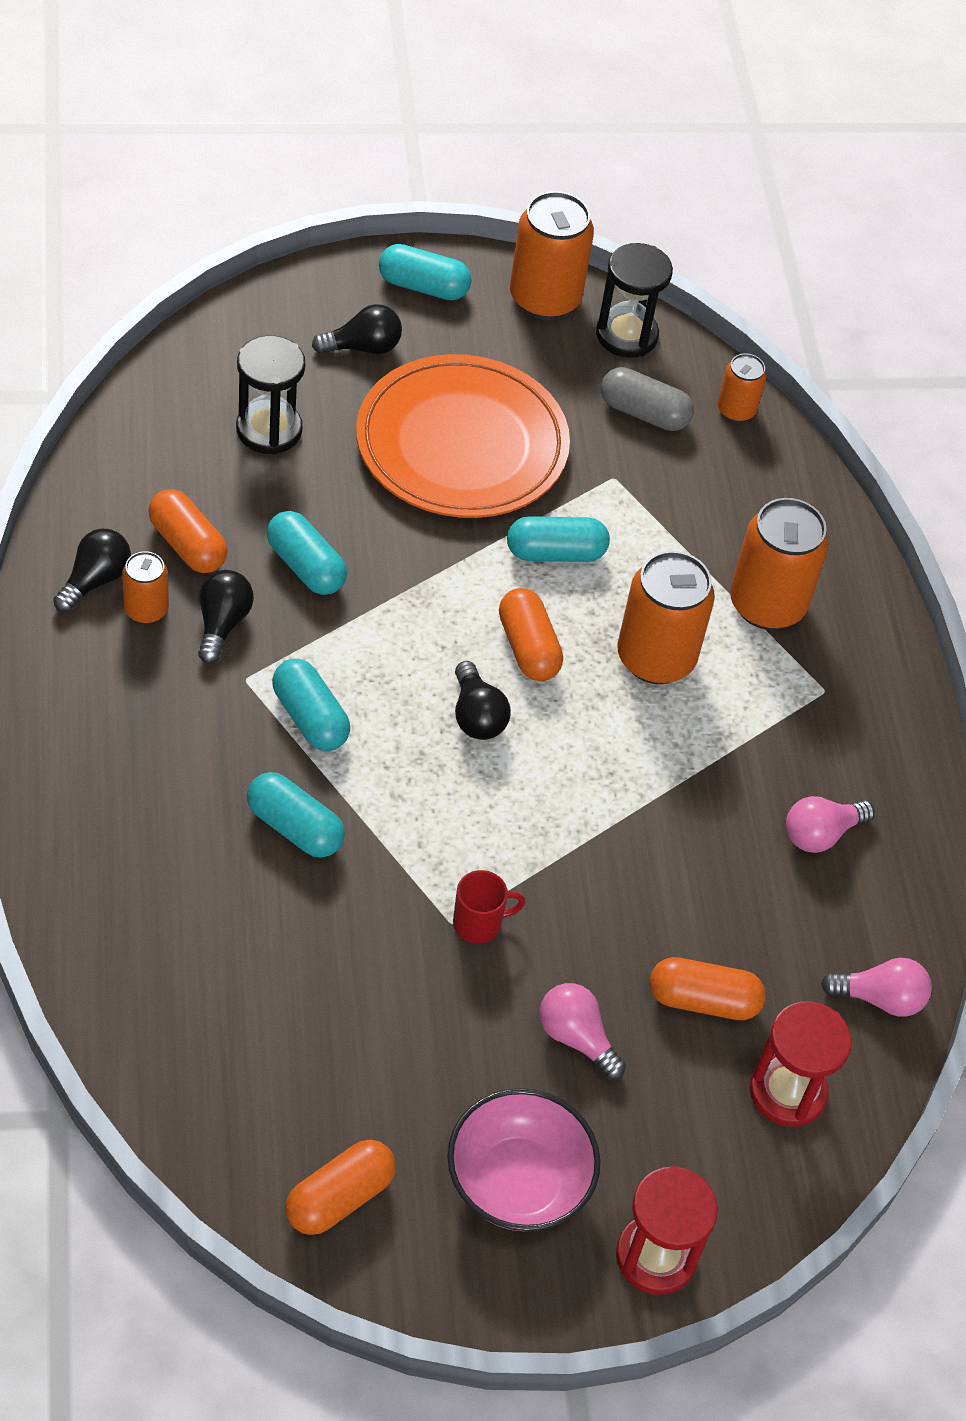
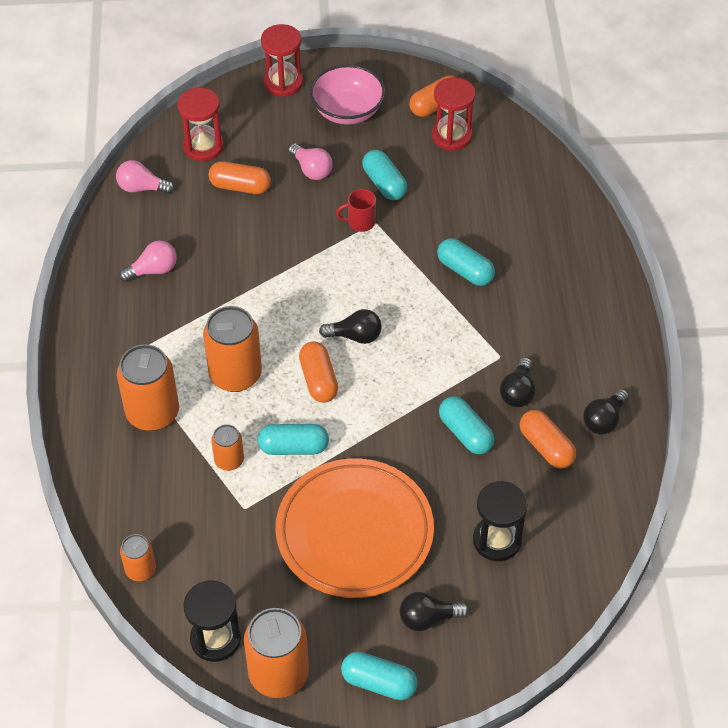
camera: 170 degrees left, 0 degrees up
orange can [122,551,169,624] -> orange can moved to [211,424,244,471]
turquoise capsule [272,659,350,751] -> turquoise capsule moved to [362,150,407,200]
black light bulb [455,661,511,740] -> black light bulb turned 105 degrees clockwise [319,309,382,344]
grey capsule [601,367,694,431] -> none
none -> red hourglass [432,77,476,151]

